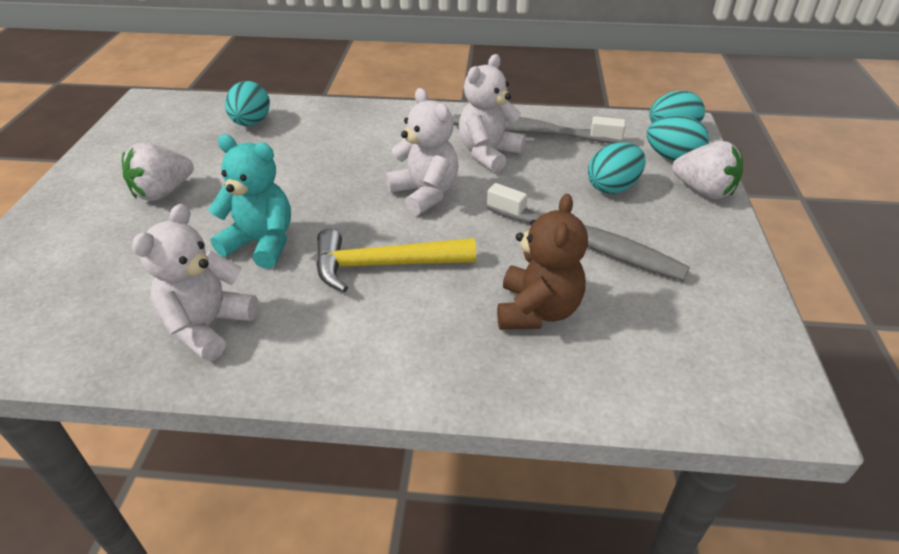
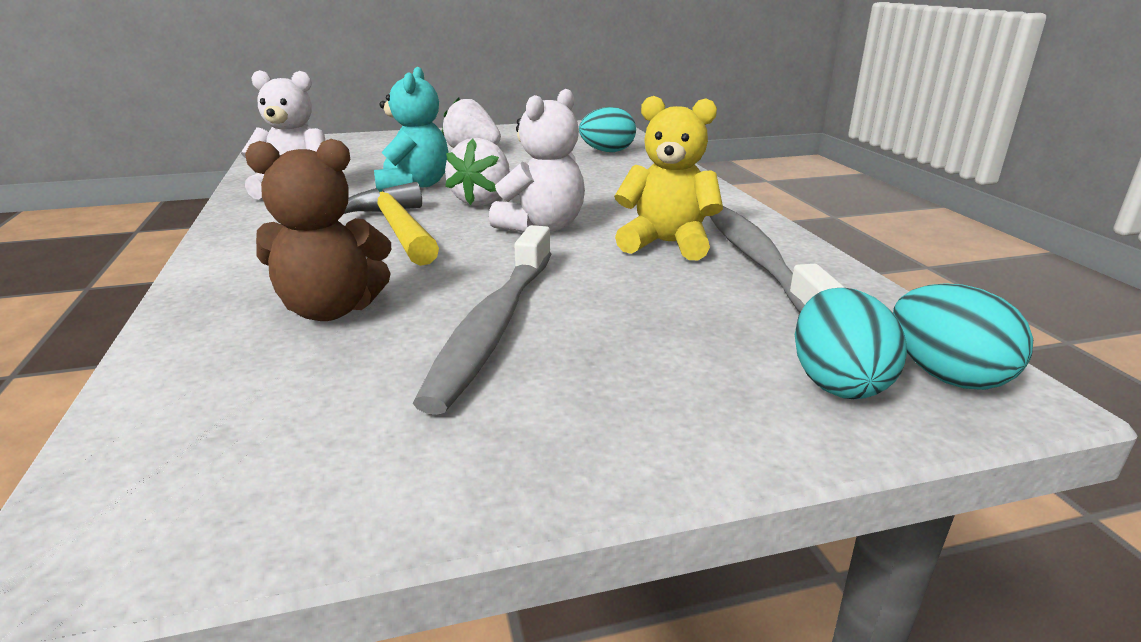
camera: 70 degrees right, 15 degrees down
white teddy bear [459,54,526,172] -> yellow teddy bear [614,96,723,260]
turquoise egg [588,142,645,194] -> none
white strawberry [672,141,743,199] -> white strawberry moved to [445,138,510,206]

